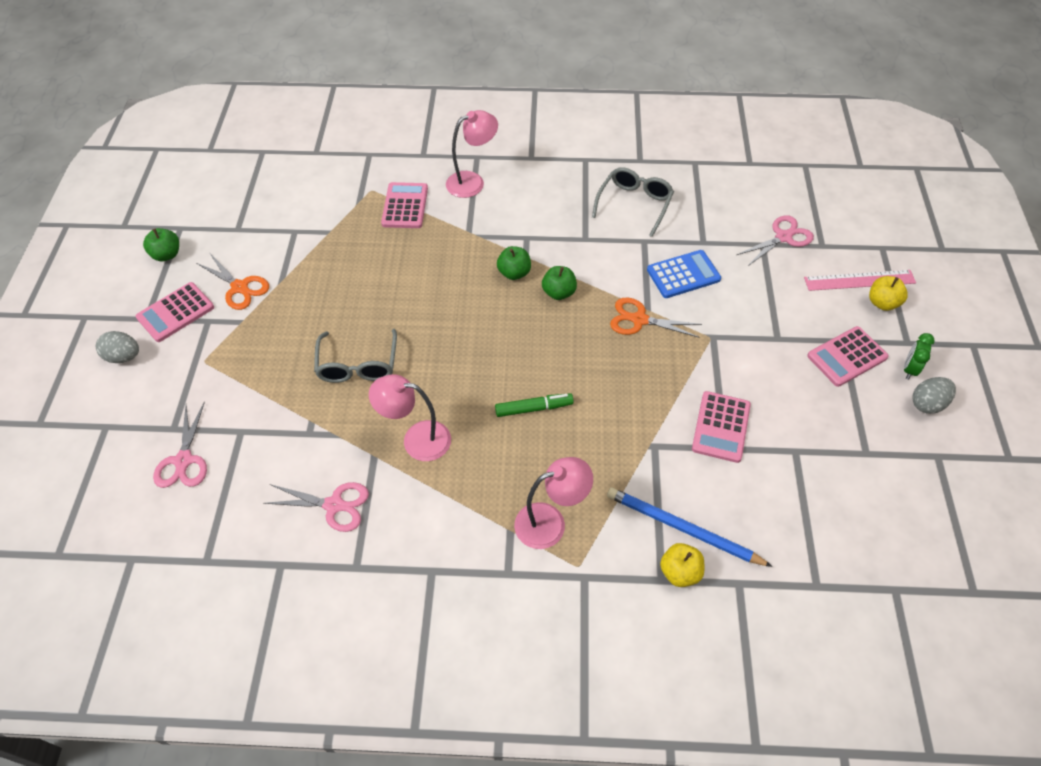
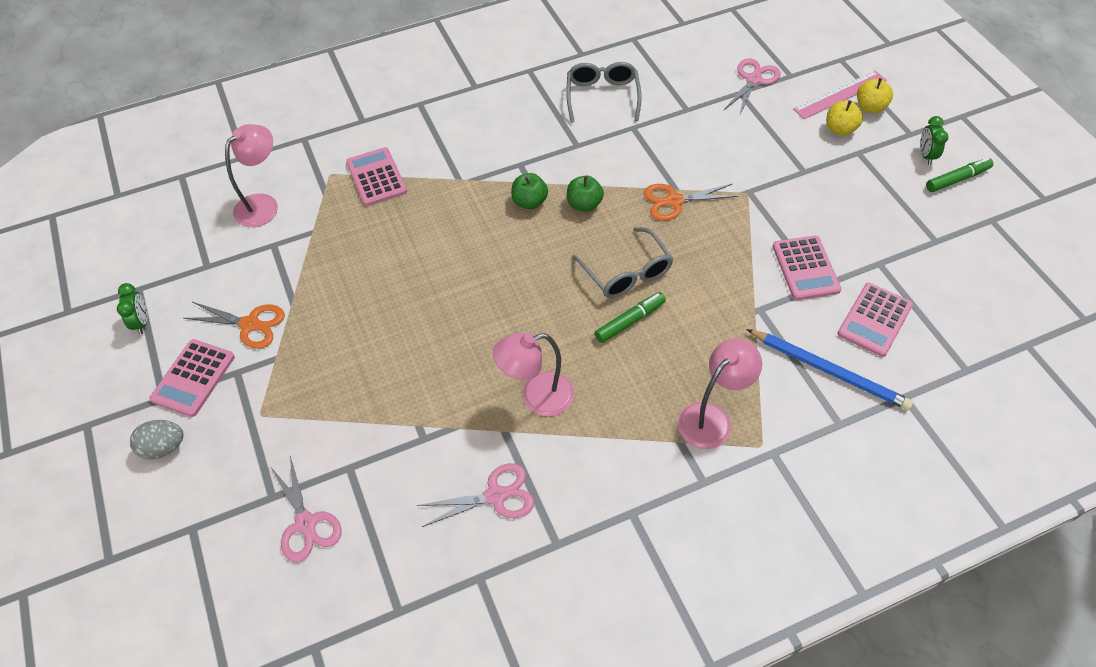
camera: 25 degrees left, 0 degrees up
green apple [143,228,179,261] -> green clock [117,283,147,334]
grey glasses [314,329,397,383] -> grey glasses moved to [572,227,674,298]
pink lamp [446,110,498,198] -> pink lamp moved to [225,124,278,227]
blue pencil [607,487,773,567] -> blue pencil turned 150 degrees counterclockwise [746,329,913,410]
blue calculator [647,250,721,298] -> none
yellow apple [660,543,704,587] -> yellow apple moved to [826,100,863,136]
pink calculator [807,326,889,387] -> pink calculator moved to [837,283,913,357]
grey egg [912,377,956,414] -> green marker [926,158,993,192]

